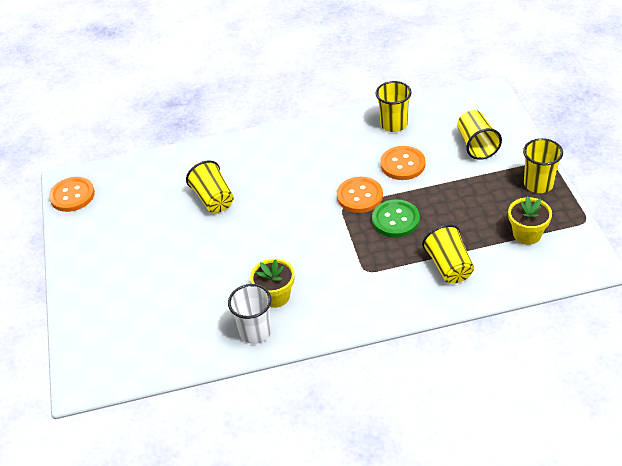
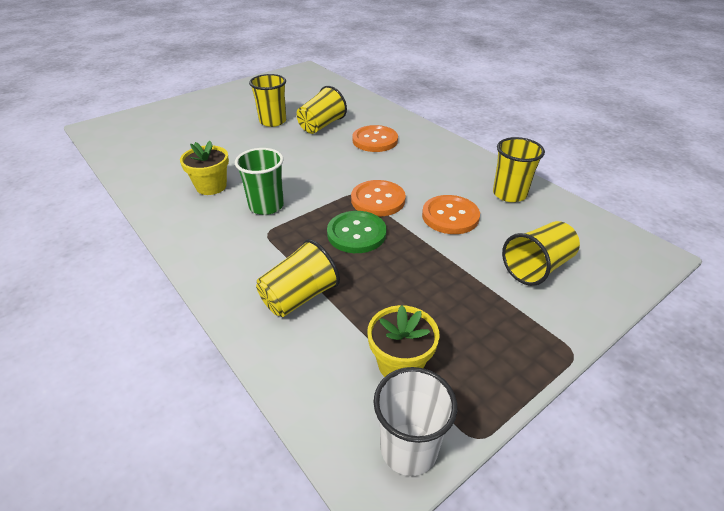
camera: 60 degrees right, 5 degrees down
orange button [49,177,95,212] -> orange button moved to [352,125,398,152]
white cup [228,284,272,344] -> white cup moved to [374,367,457,476]
yellow cup [523,138,563,193] -> yellow cup moved to [249,74,286,127]
none -> green cup [235,148,284,215]

